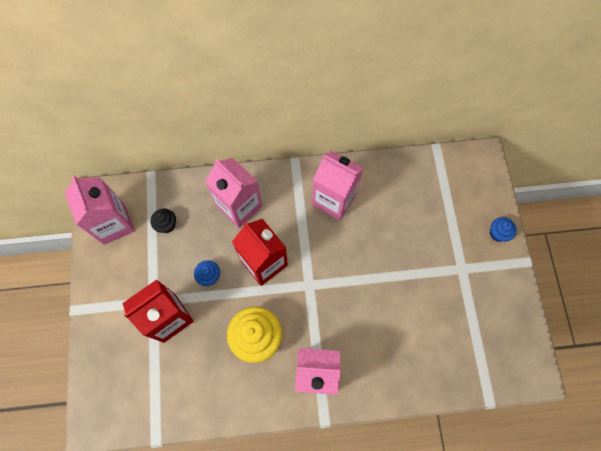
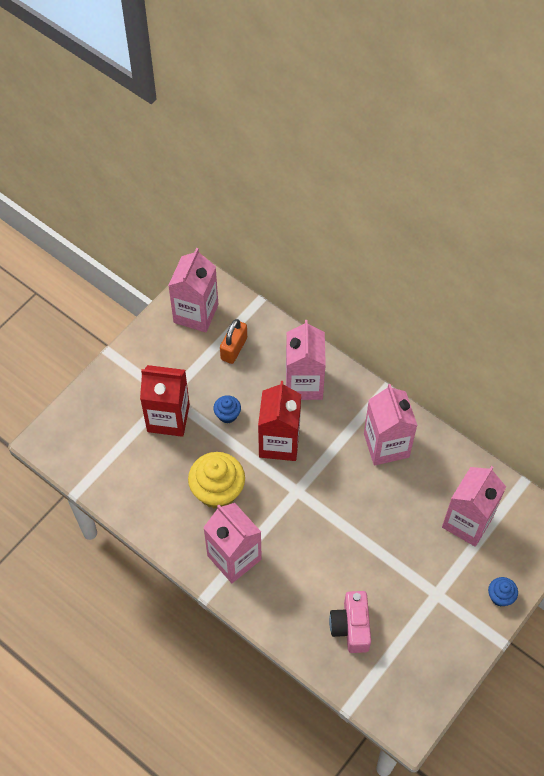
camera: 45 degrees right, 10 degrees down
black cupcake [151,209,176,233] -> orange padlock [220,319,247,364]
none -> pink camera [329,591,371,653]
none -> pink carton [442,466,506,547]

